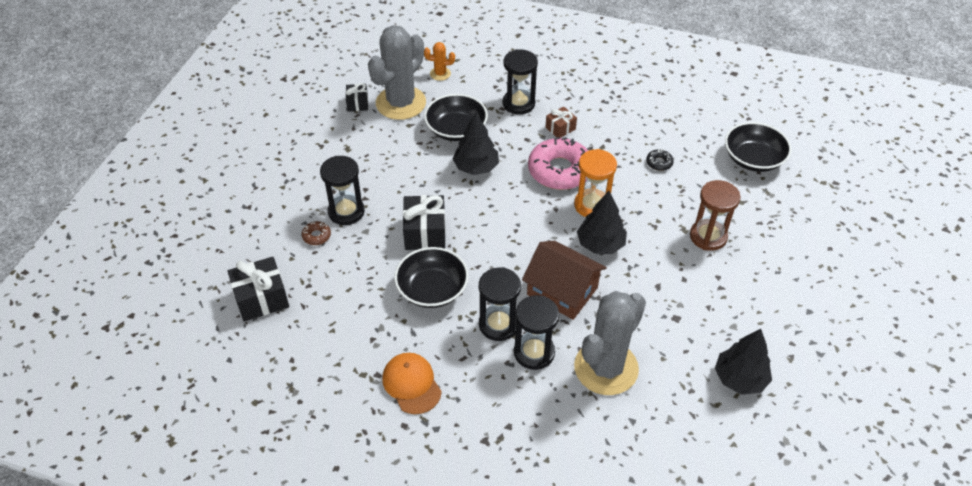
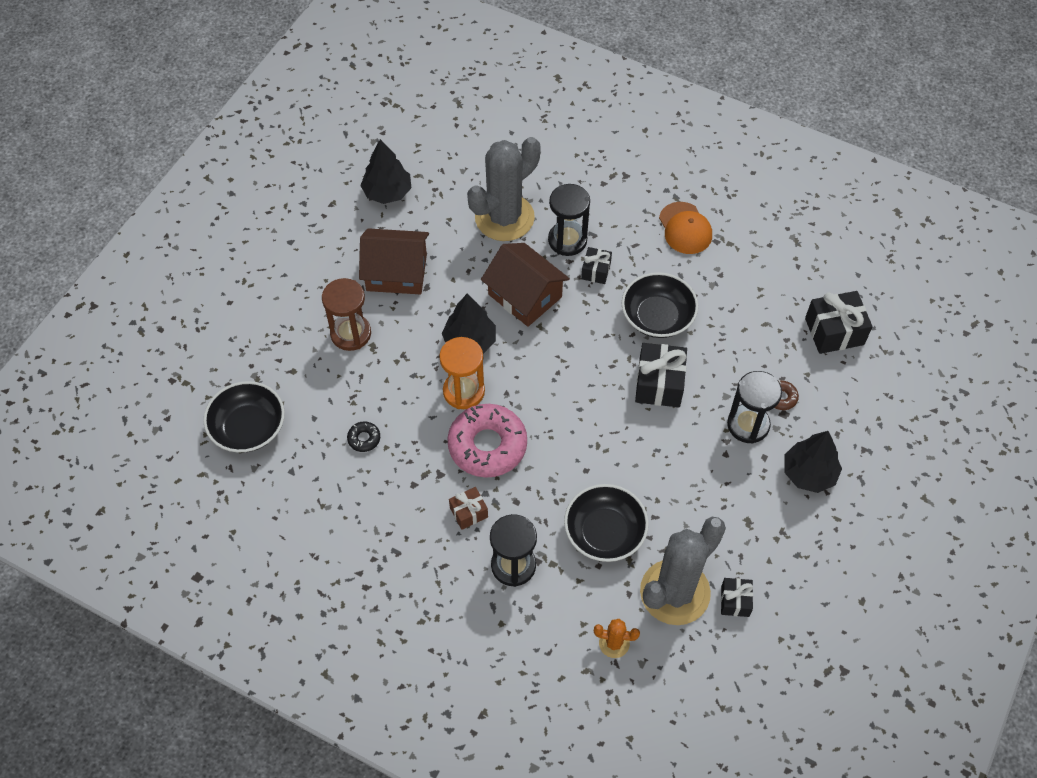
camera: 170 degrees left, 10 degrees up
black tree [453,113,499,175] -> black tree moved to [784,431,842,493]
black hourglass [479,267,521,341] -> black gift [581,247,612,284]
none -> brown house [359,228,429,294]

